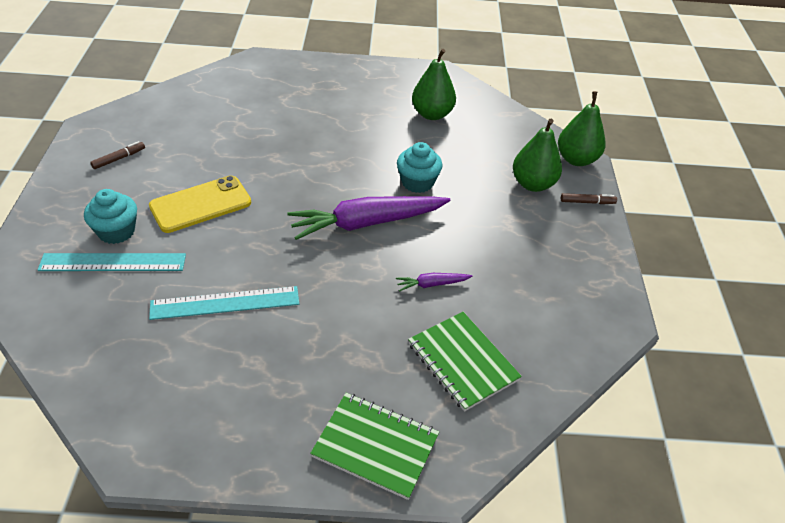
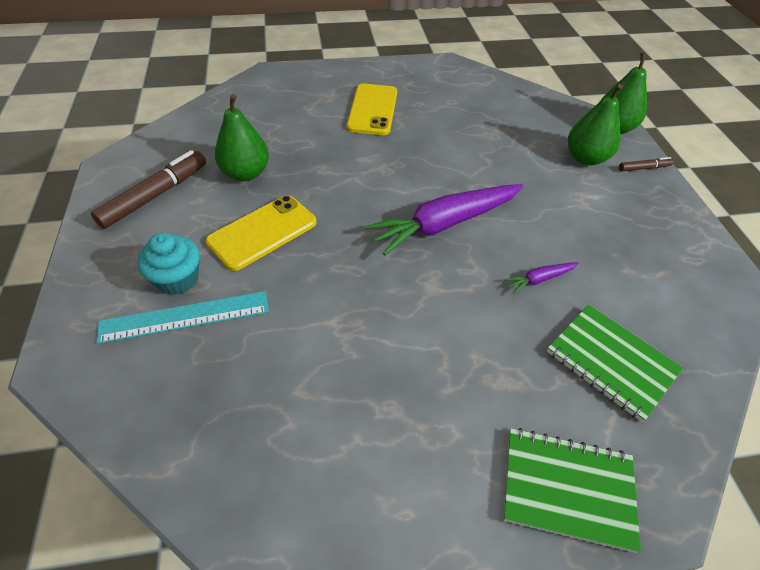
camera: 10 degrees left, 5 degrees up
brown marker [90,141,145,169] -> brown marker [91,150,206,229], size x2.02
turquoise ruler [149,286,299,320] -> none
turquoise cupcake [397,142,442,193] -> none
green pear [412,49,456,120] -> green pear moved to [215,94,269,181]
none -> yellow phone [347,84,397,135]

